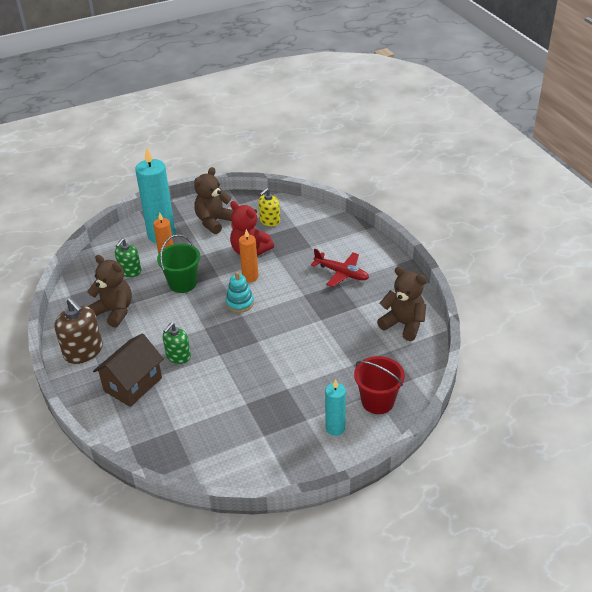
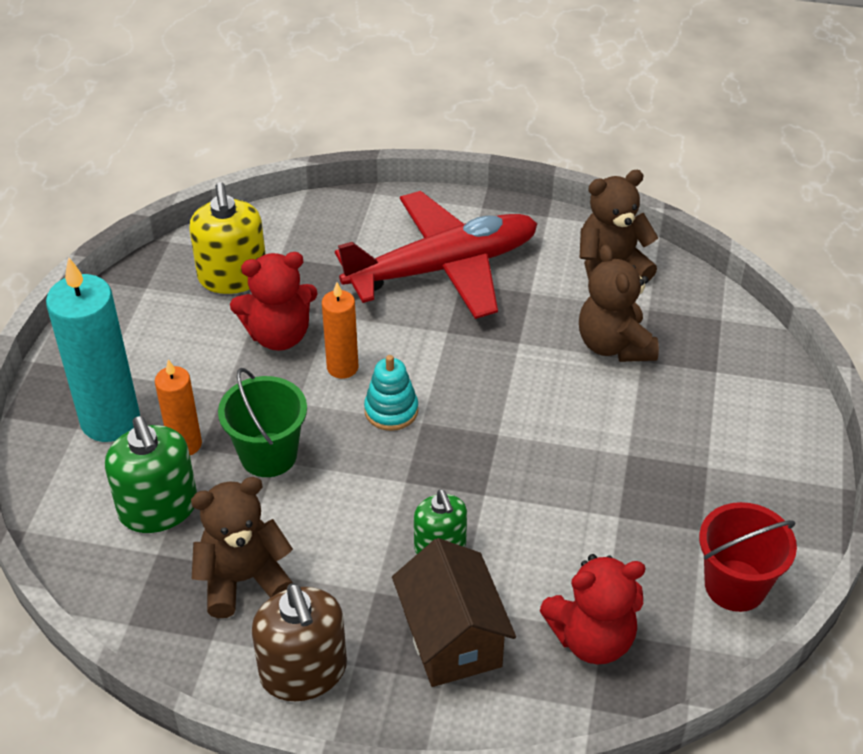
camera: 55 degrees left, 5 degrees up
brown soap dispenser [54,298,103,364] -> brown soap dispenser turned 75 degrees clockwise [251,583,347,701]
green soap dispenser [115,238,141,277] -> green soap dispenser [105,416,197,533], size x1.56
brown teddy bear [194,167,234,234] -> brown teddy bear moved to [579,245,659,362]
yellow soap dispenser [258,188,280,226] -> yellow soap dispenser [189,182,266,294], size x1.56
red plane [311,248,369,287] -> red plane [335,191,538,319], size x1.88
turquoise candle [325,379,346,436] -> none
red bucket [354,356,405,414] -> red bucket moved to [699,502,797,612]
none -> red teddy bear [539,554,646,664]

